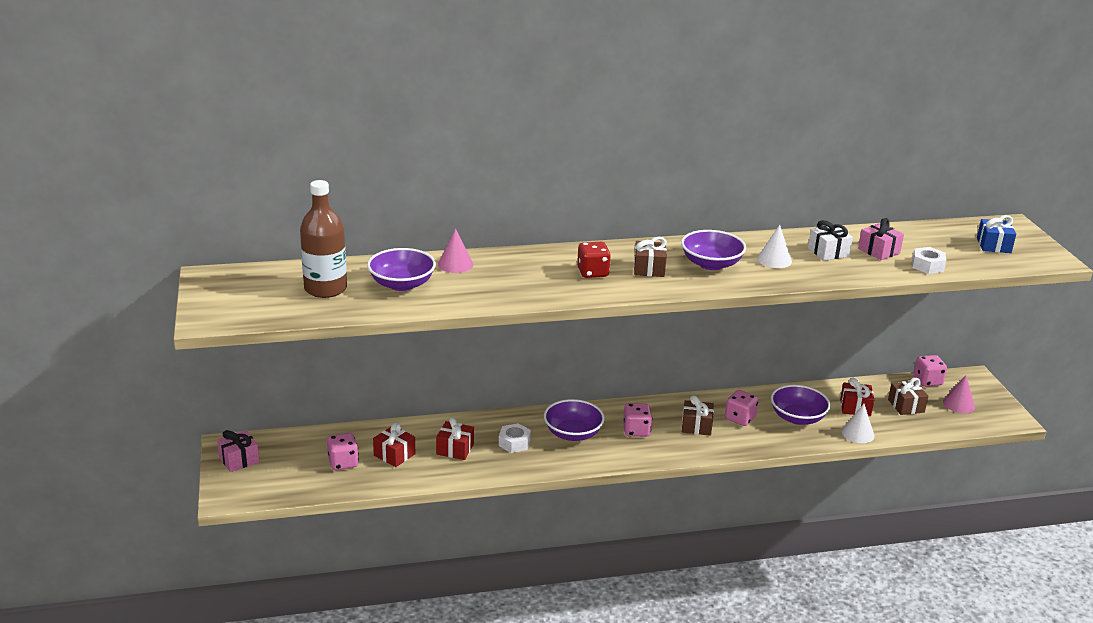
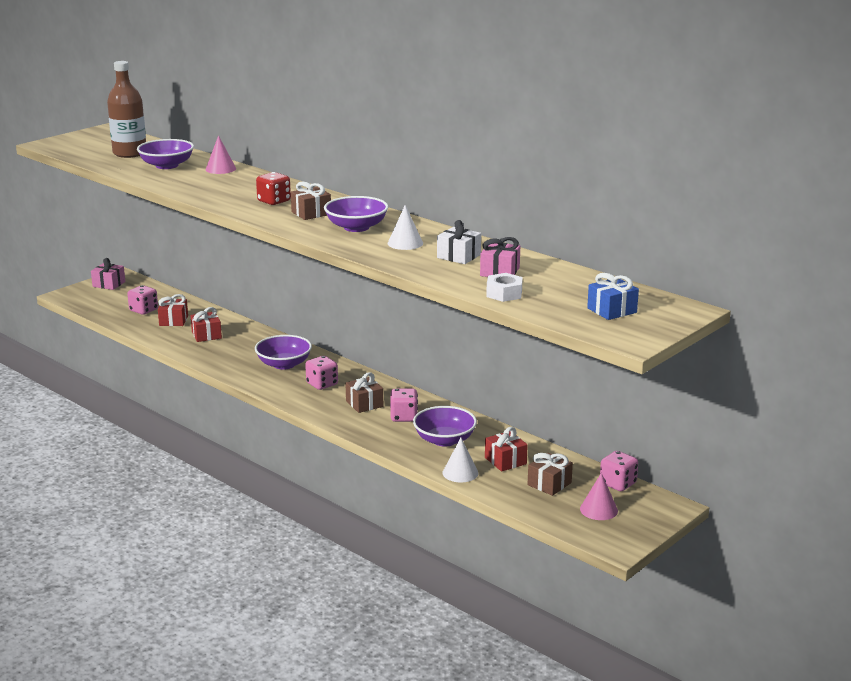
camera: 55 degrees right, 5 degrees down
white nut [499,423,531,453] -> none

